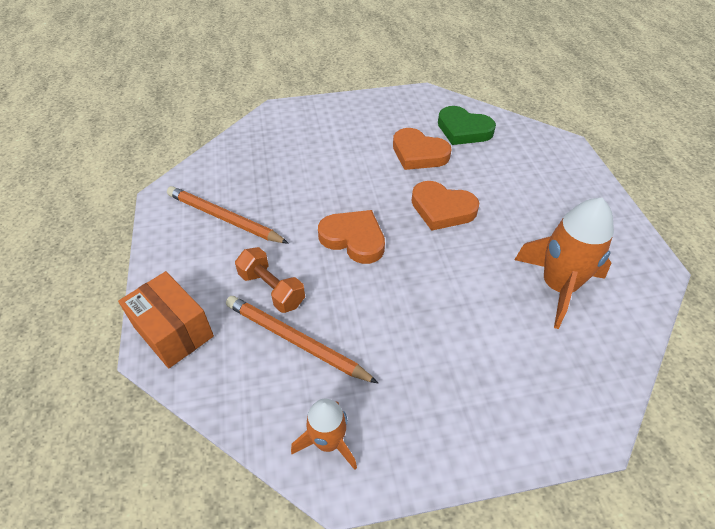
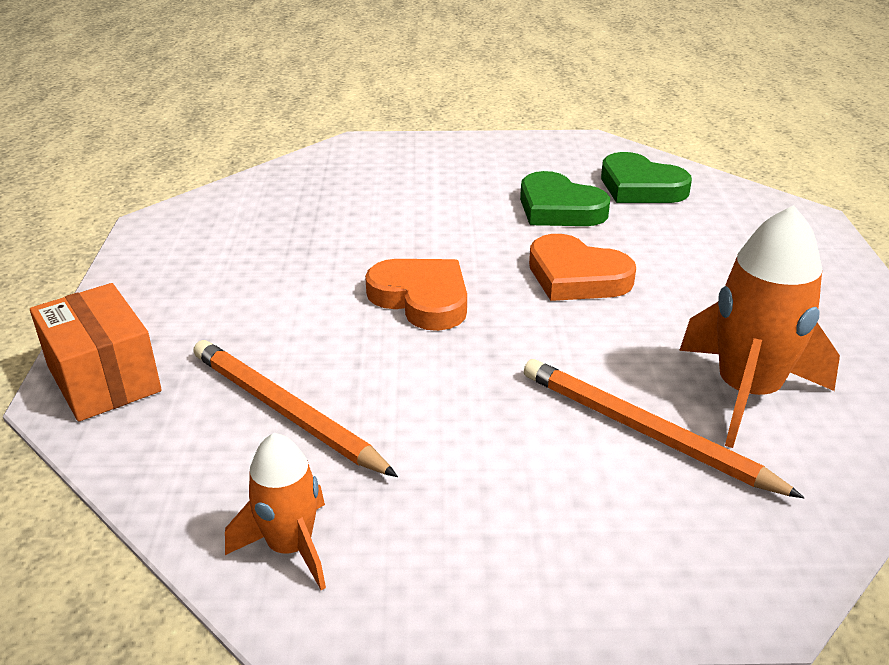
camera: 10 degrees right, 15 degrees down
orange pencil [167,186,289,244] -> orange pencil moved to [524,359,804,498]
orange dumbbell [235,247,305,313] -> none
orange heart [393,128,452,170] -> green heart [520,171,610,226]

